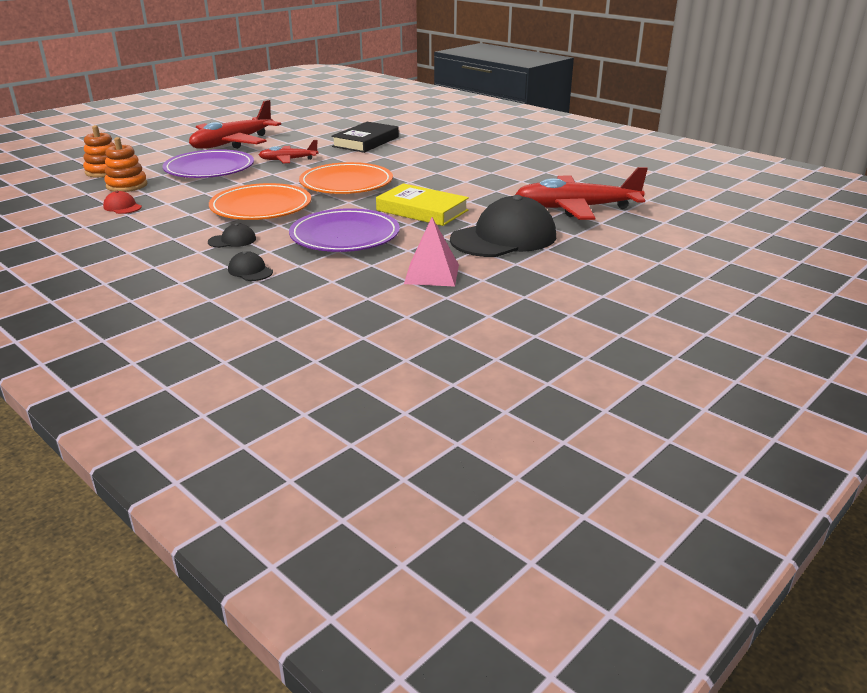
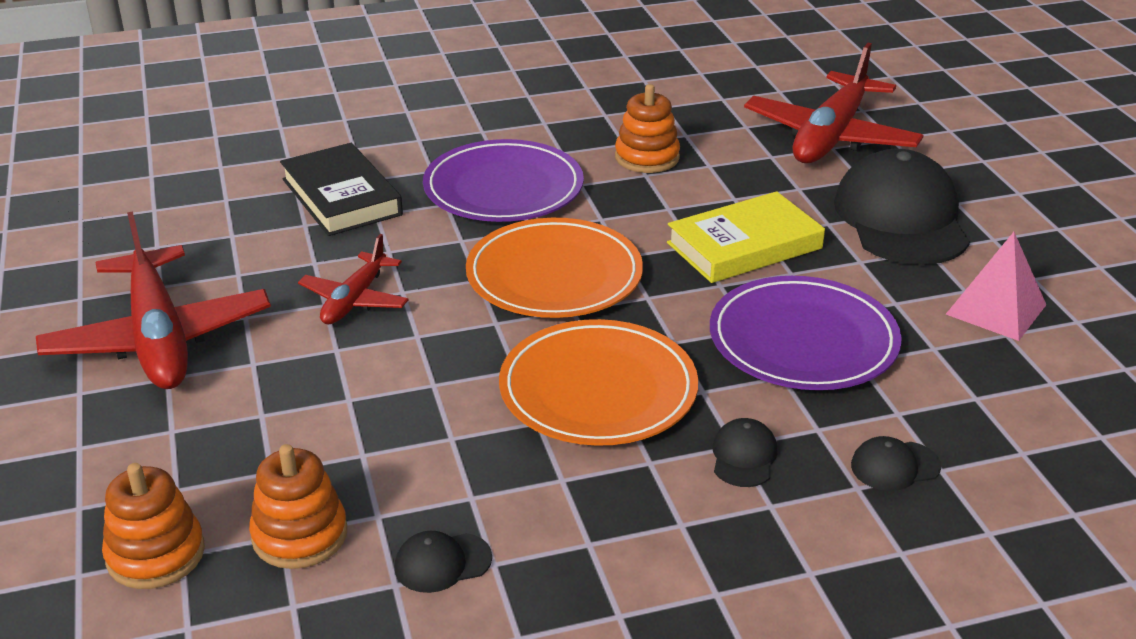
camera: 60 degrees left, 5 degrees up
red cap [103,191,142,214] -> black cap [395,531,492,593]
purple plate [162,149,254,178] -> purple plate moved to [423,139,584,222]
none -> orange stacking toy [615,84,680,173]

